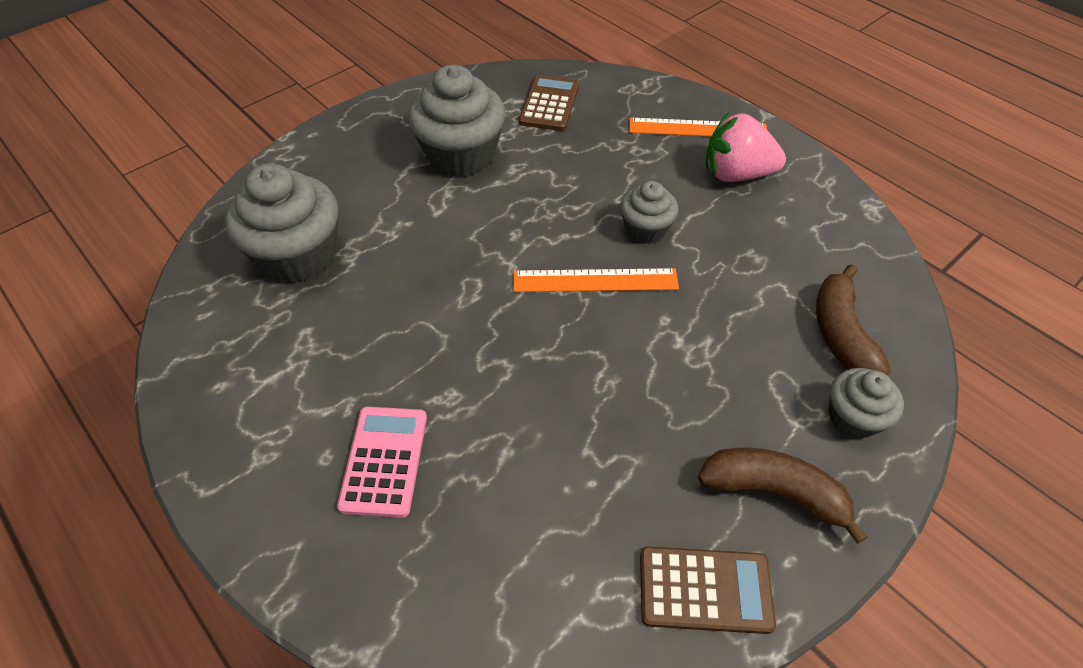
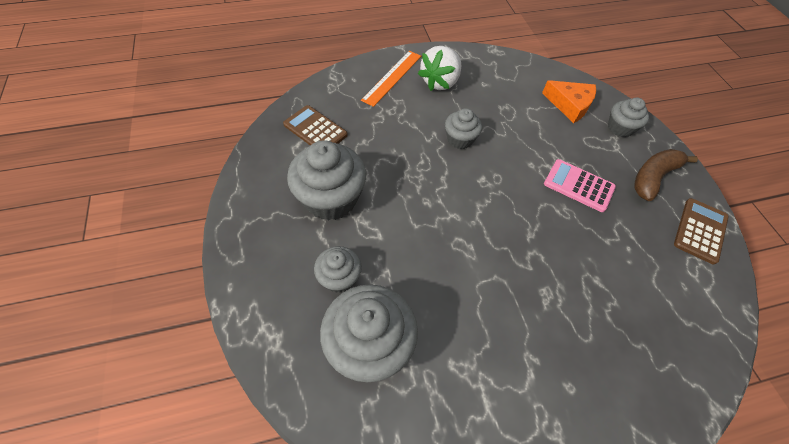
camera: 65 degrees left, 5 degrees up
pink calculator [337,407,427,518] -> pink calculator moved to [544,159,616,212]
orange ruler [514,268,679,292] -> none
pink strawberry [706,112,786,182] -> white strawberry [418,46,461,91]
brown banana [816,264,891,377] -> orange cheese [542,80,596,123]
none -> grey cupcake [314,246,362,293]

